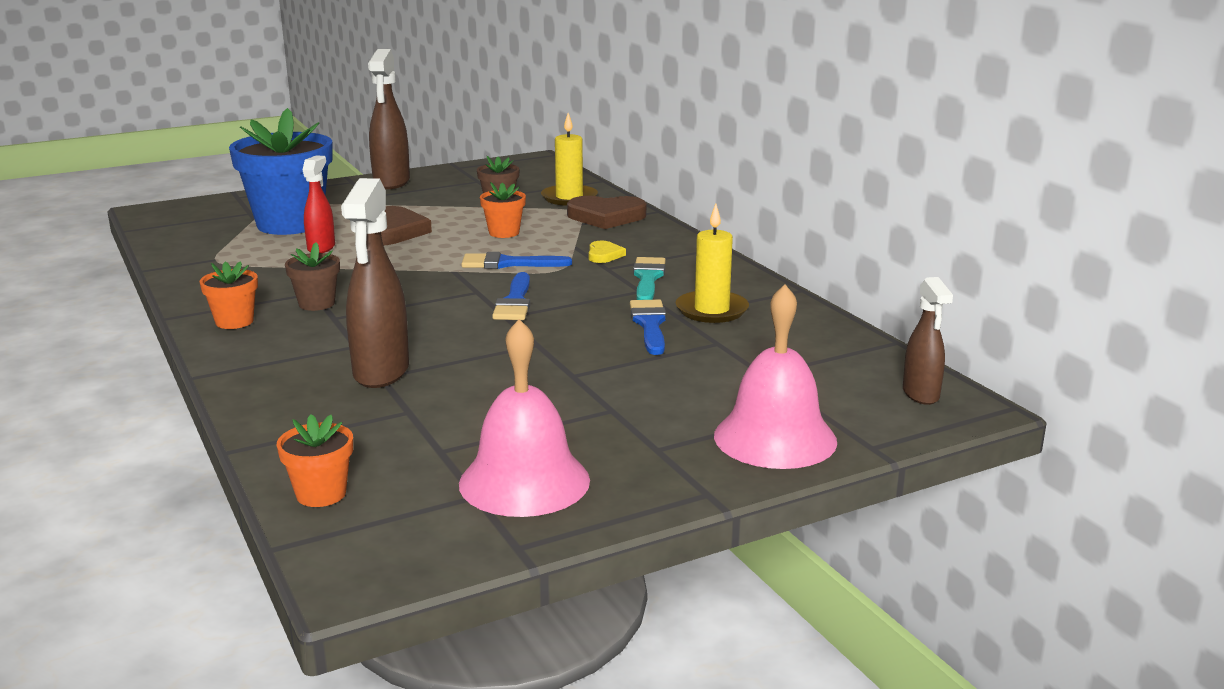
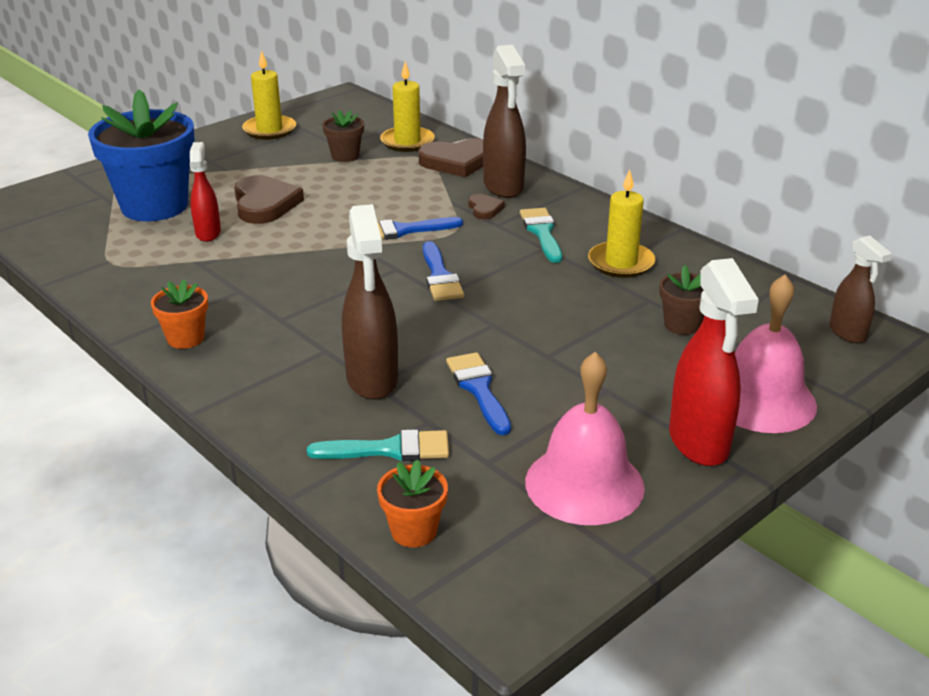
camera: 15 degrees left, 10 degrees up
brown flower pot [285,242,340,311] -> brown flower pot moved to [659,265,705,335]
brown spray bottle [368,49,410,189] -> brown spray bottle moved to [483,45,526,198]
orange flower pot [480,182,526,238] -> none
yellow heart [588,241,626,263] -> brown heart [469,194,505,219]
blue brush [630,299,666,355] -> blue brush moved to [446,352,511,435]
none -> yellow candle [242,50,296,140]
none -> turquoise brush [307,429,449,461]
none -> red spray bottle [669,258,759,466]

